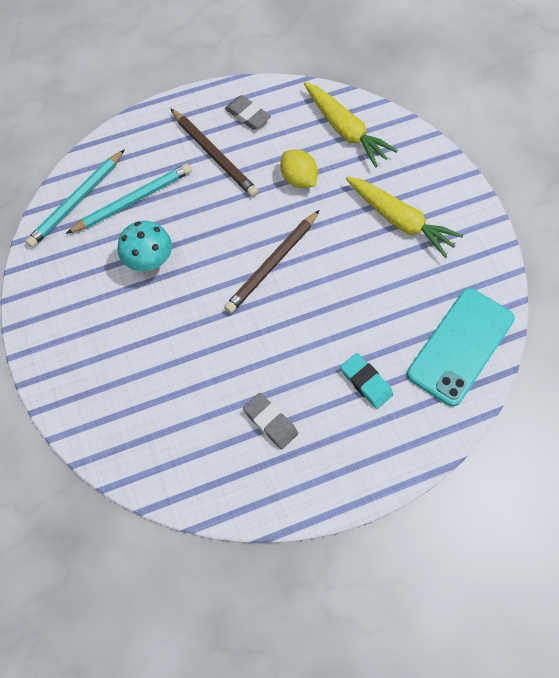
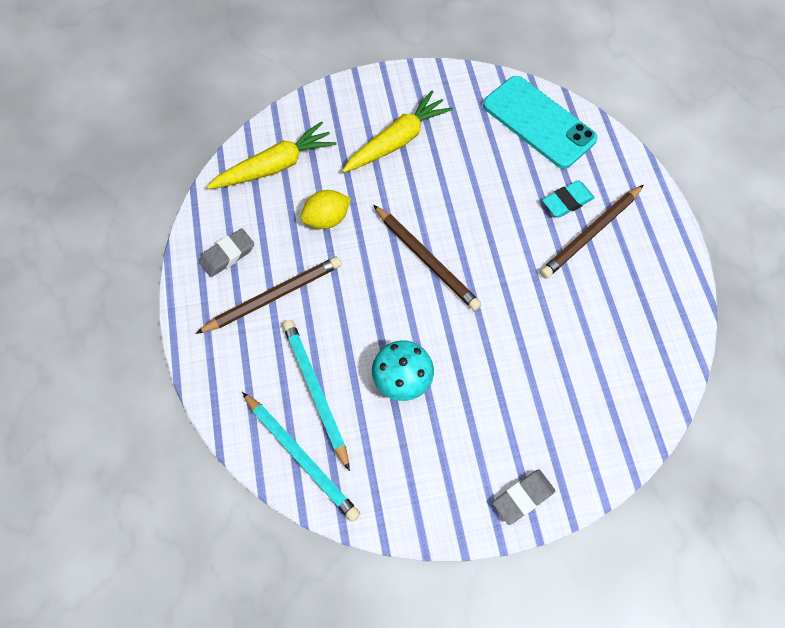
camera: 80 degrees left, 0 degrees up
grey eraser [243,393,298,449] -> grey eraser moved to [493,470,555,525]
none -> brown pencil [540,185,644,278]

